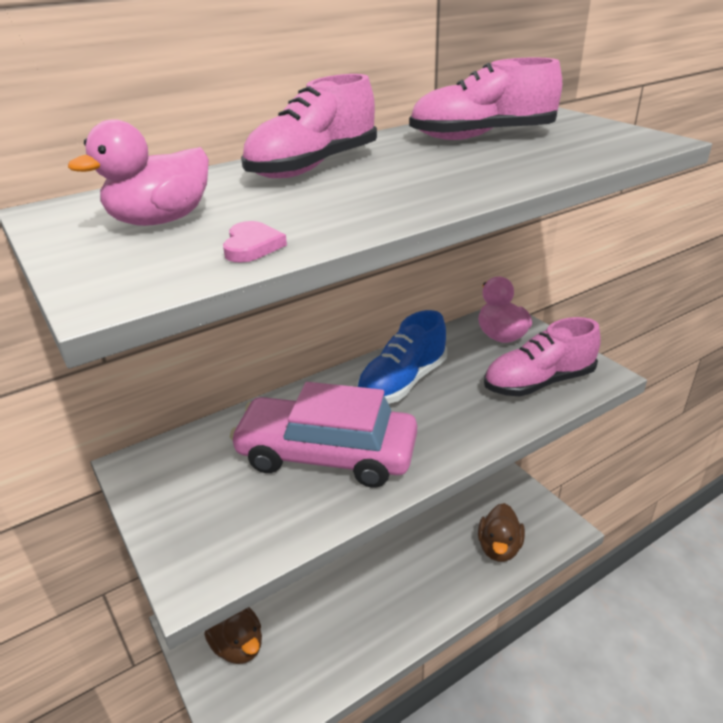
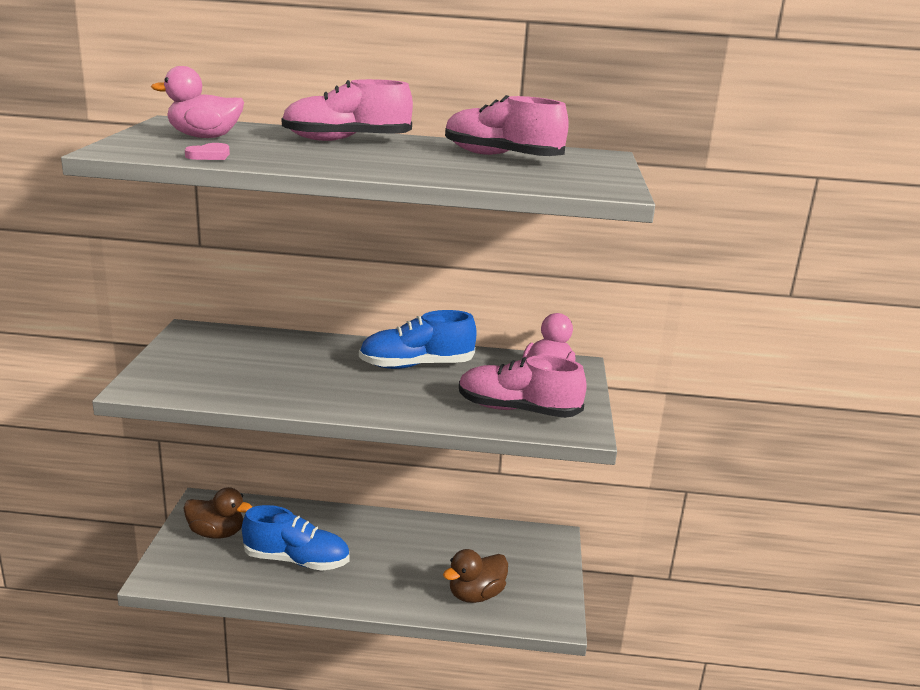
camera: 35 degrees right, 10 degrees down
brown duck [204,607,262,664] -> brown duck turned 75 degrees counterclockwise [183,487,252,539]
pink car [230,382,417,488] -> none
none -> blue shoe [242,505,349,571]

